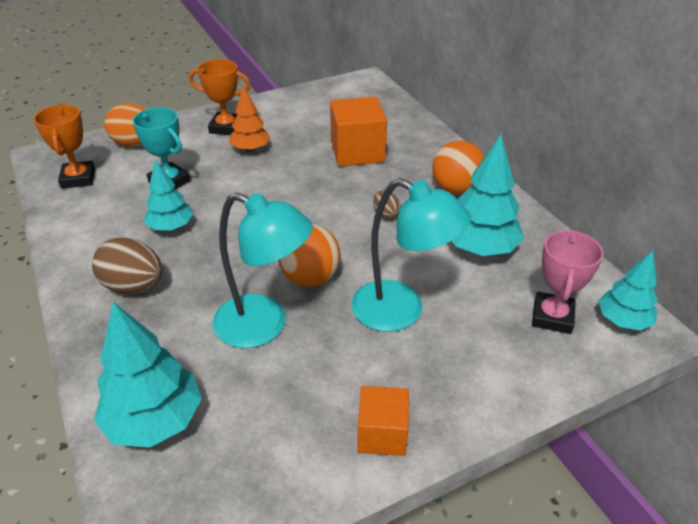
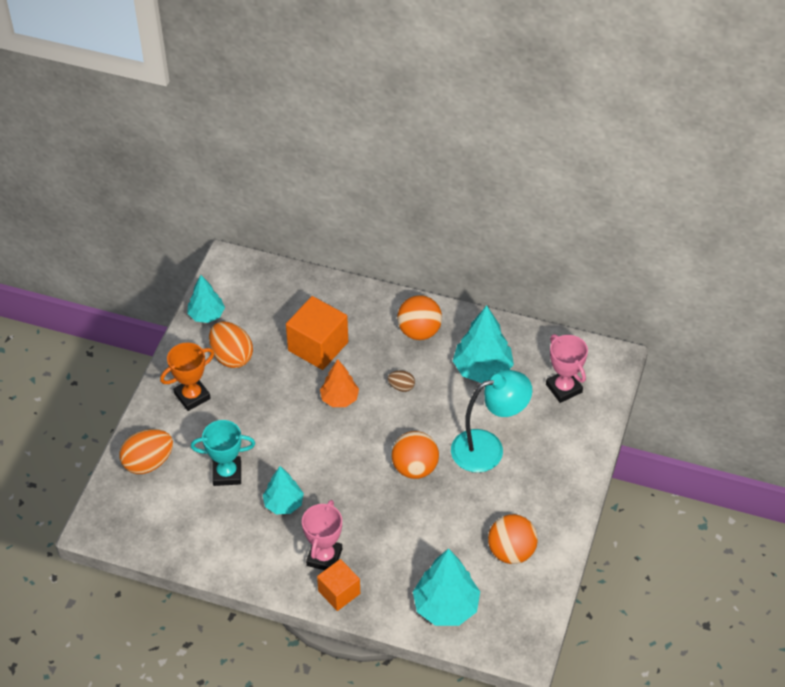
camera: 45 degrees left, 10 degrees up
orange trophy [33,105,95,189] -> none
brown egg [92,237,163,294] -> pink trophy [302,500,342,570]
turquoise lamp [212,193,313,348] -> none
orange tree [229,86,271,152] -> orange tree moved to [320,359,359,407]
orange cube [357,386,409,456] -> orange cube moved to [317,559,360,611]
turquoise tree [599,250,658,331] -> turquoise tree moved to [187,275,225,323]
none -> orange egg [209,321,253,368]
none -> orange ball [488,514,538,564]

